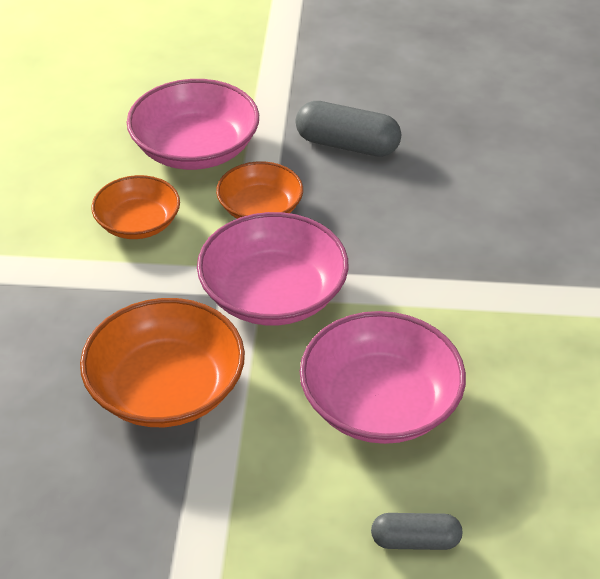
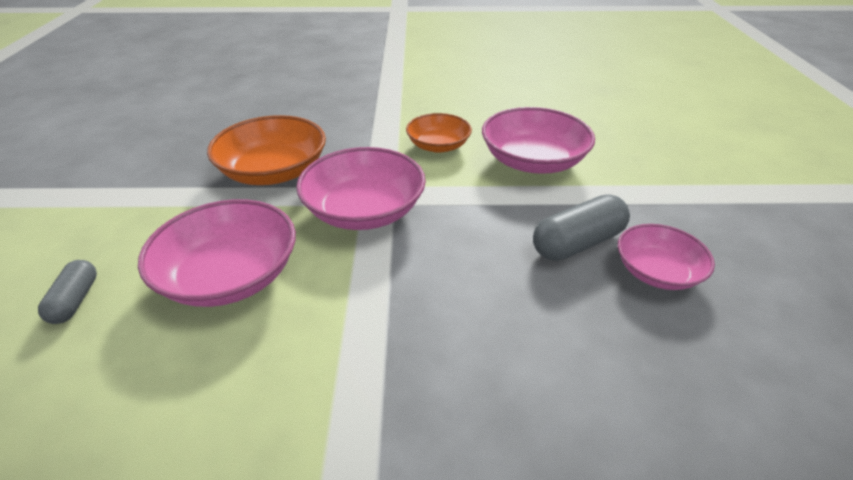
camera: 85 degrees right, 5 degrees down
orange bowl [216,161,303,219] -> none
grey capsule [296,101,401,157] -> grey capsule turned 45 degrees clockwise [533,194,630,261]
none -> pink bowl [618,224,715,290]

